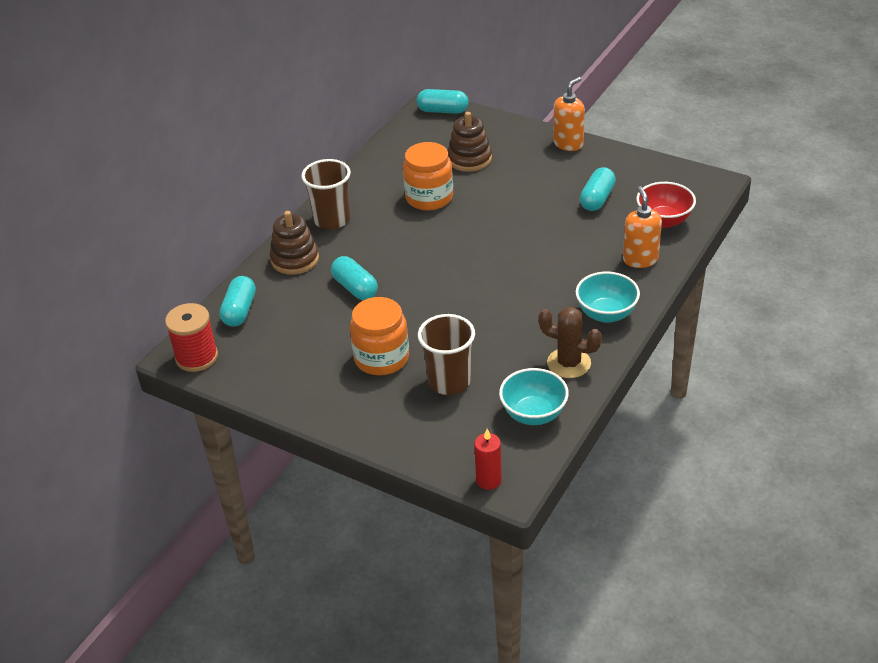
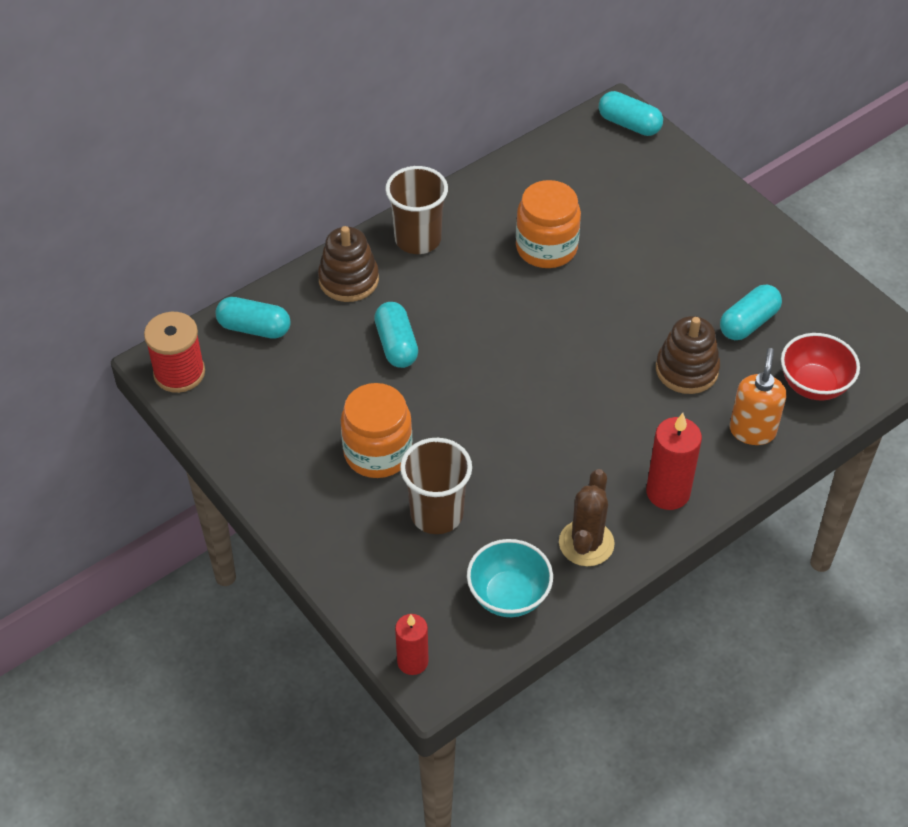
camera: 20 degrees right, 10 degrees up
turquoise capsule [220,276,256,327] -> turquoise capsule turned 75 degrees clockwise [215,297,291,339]
brown stacking toy [447,112,492,172] -> brown stacking toy moved to [656,316,720,394]
brown cactus [538,307,602,378] -> brown cactus turned 60 degrees clockwise [559,469,615,566]
orange soap dispenser [553,77,585,151] -> none
turquoise bowl [576,272,640,323] -> red candle [646,413,702,510]

